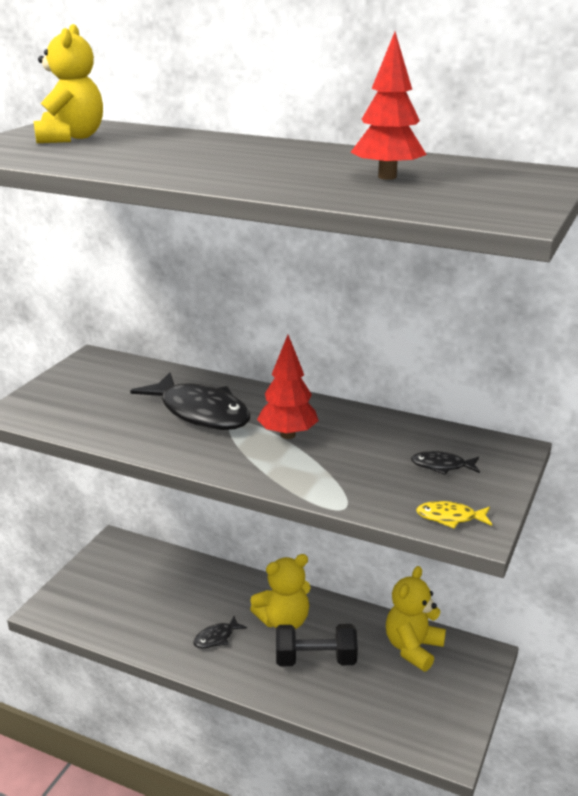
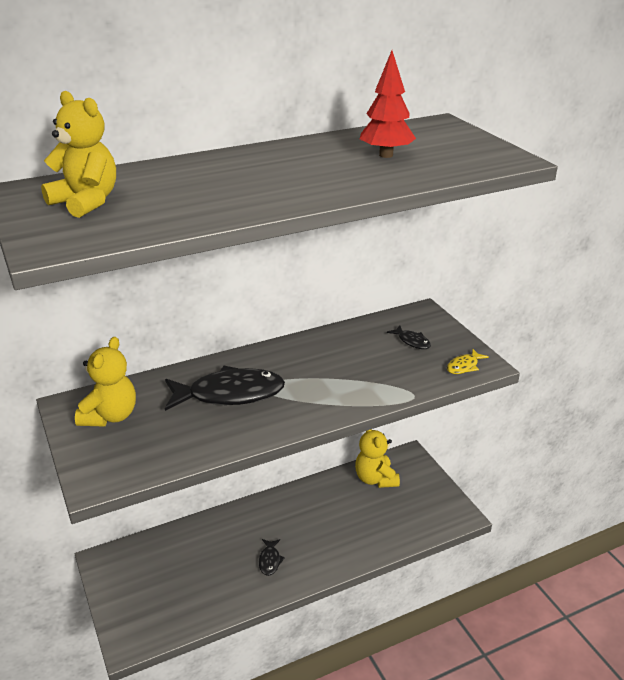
camera: 50 degrees left, 5 degrees up
yellow teddy bear [250,554,310,629] -> yellow teddy bear moved to [75,337,136,426]
red tree [257,335,319,439] -> none
black dumbbell [276,624,358,666] -> none
black fish [411,451,480,475] -> black fish turned 90 degrees counterclockwise [387,325,431,349]

